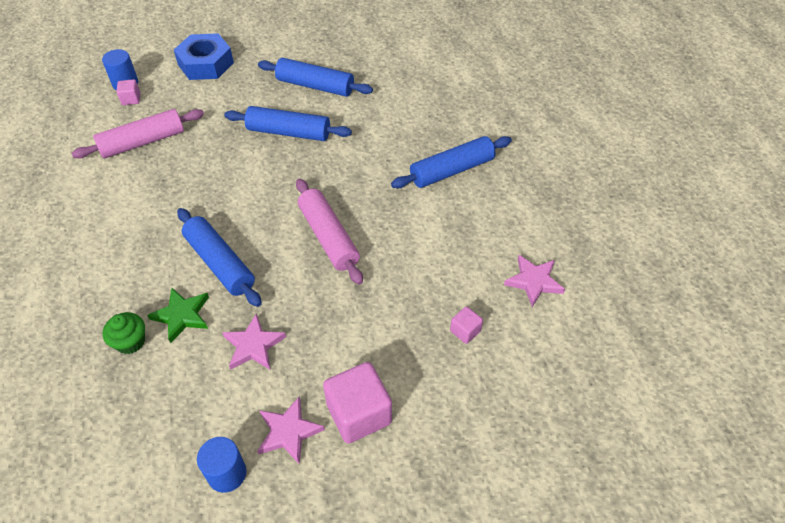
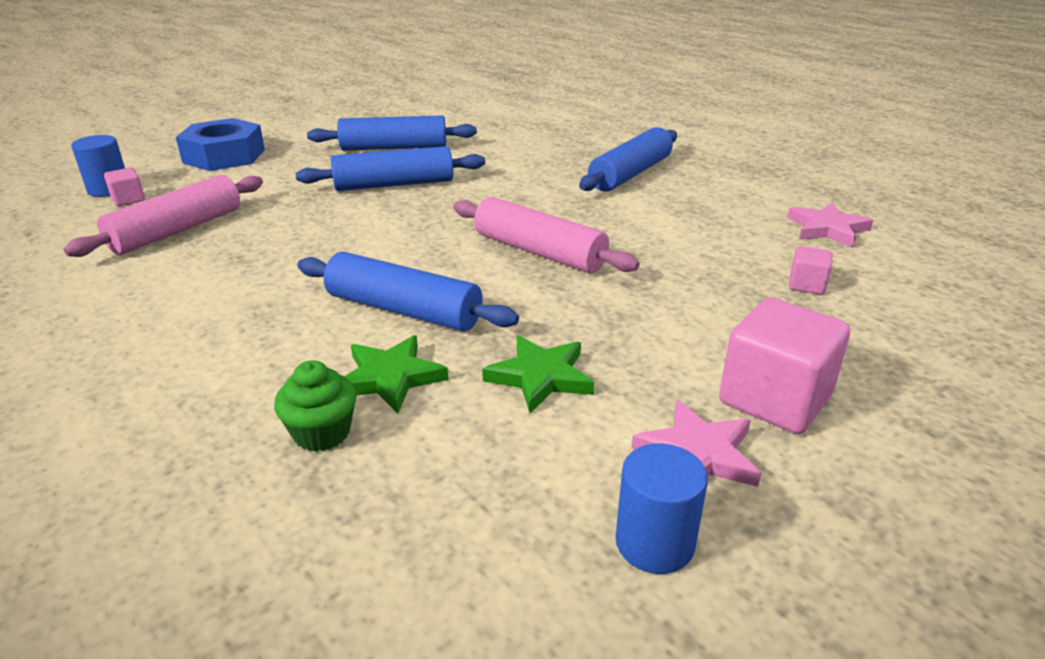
camera: 25 degrees left, 20 degrees down
pink star [222,313,286,370] -> green star [482,335,594,413]

